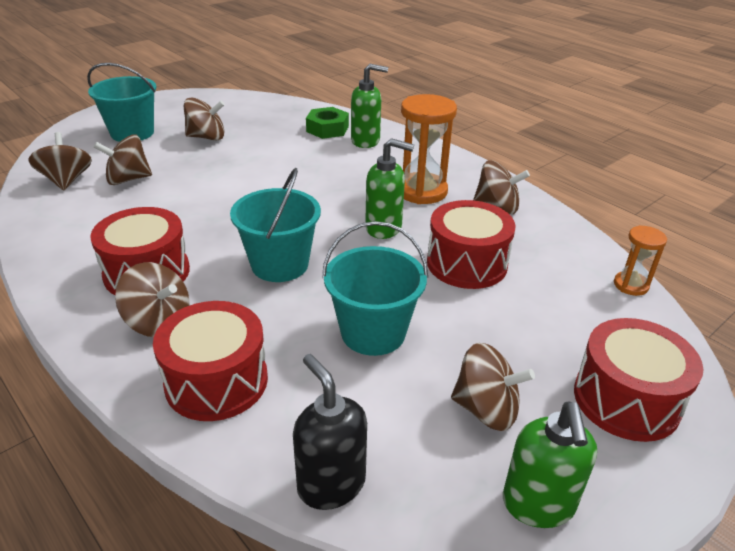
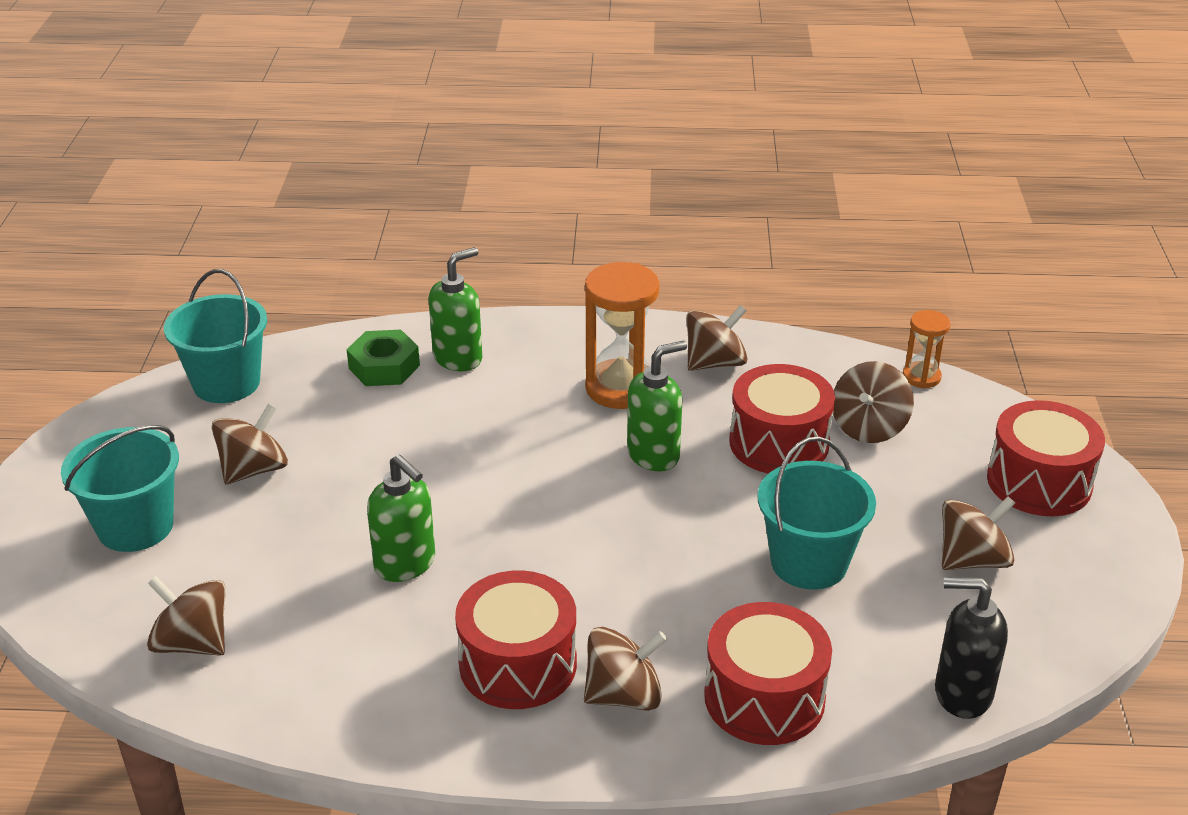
camera: 45 degrees left, 0 degrees up
brown spinning top [94,134,152,185] -> brown spinning top moved to [833,361,914,443]
turquoise bucket [230,168,321,282] -> turquoise bucket moved to [164,269,267,403]
green soap dispenser [503,401,597,528] -> green soap dispenser moved to [367,454,435,582]

